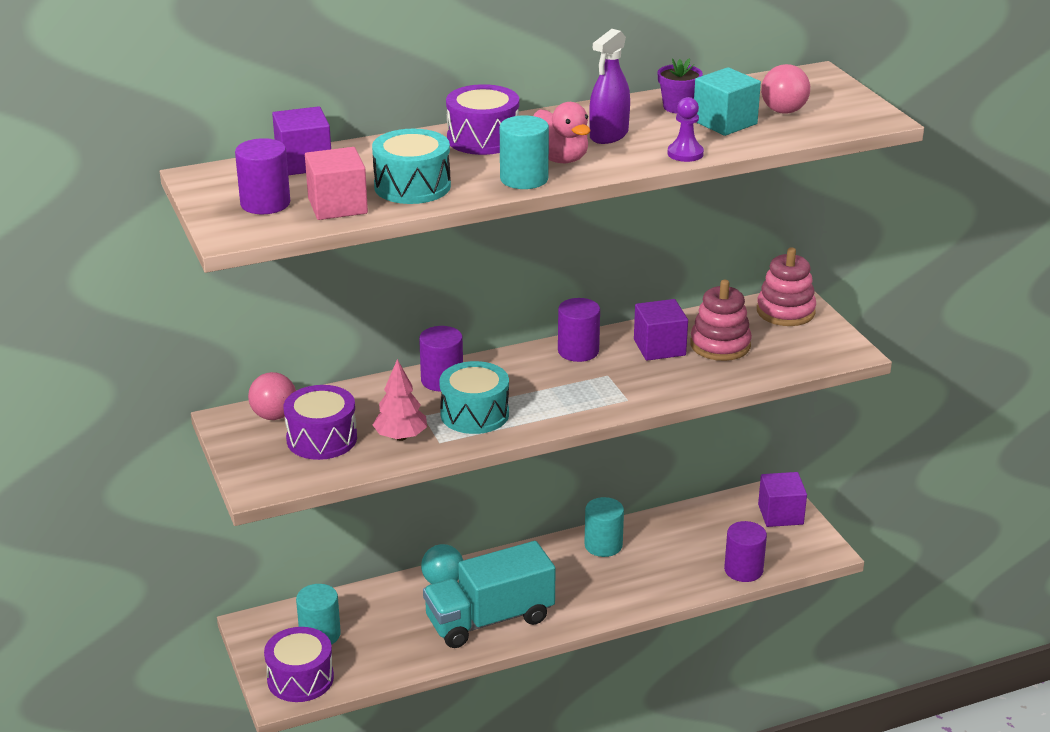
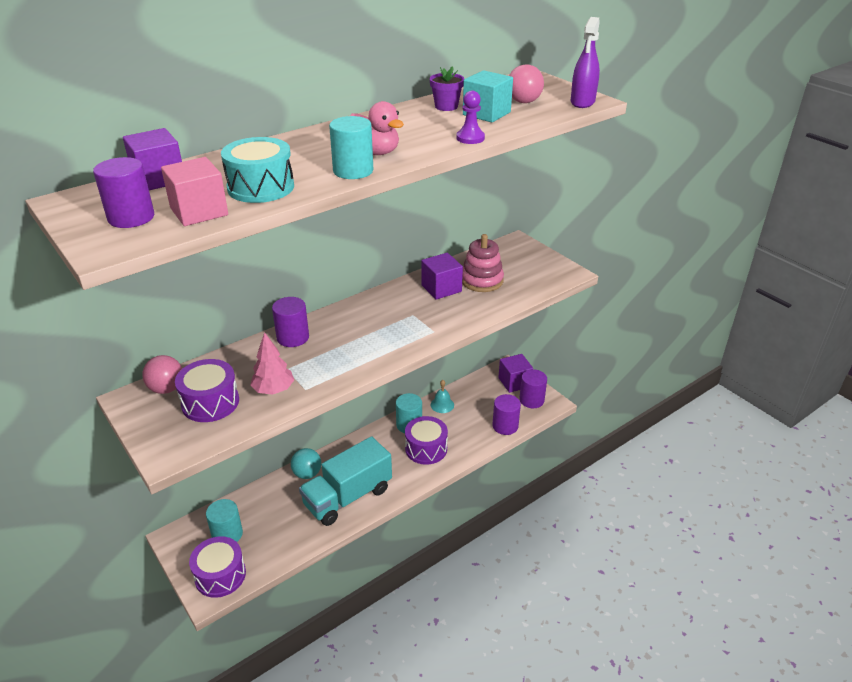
camera: 15 degrees left, 5 degrees up
turquoise drum [439,361,509,434] -> none
purple drum [446,84,519,155] -> purple drum moved to [405,416,448,465]
purple cylinder [558,298,600,362] -> purple cylinder moved to [519,369,547,408]
purple spray bottle [589,29,630,144] -> purple spray bottle moved to [571,17,600,108]
pink stacking toy [757,247,816,326] -> none
none -> turquoise bell [431,380,454,413]

